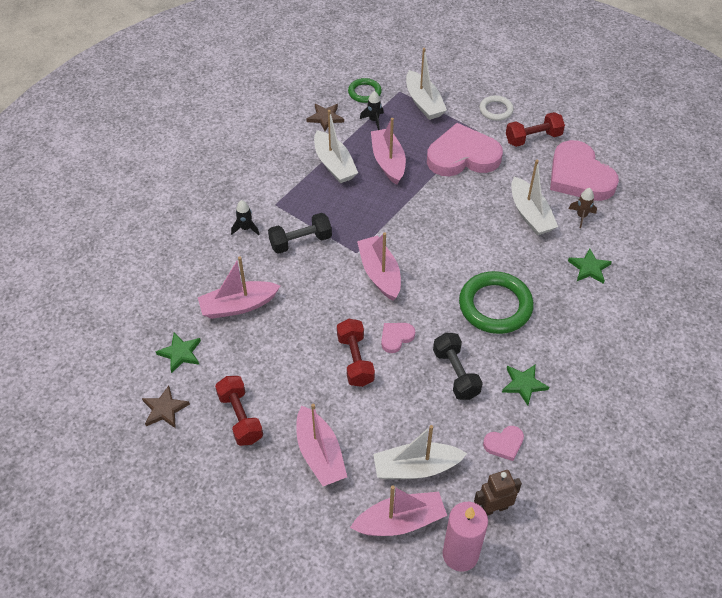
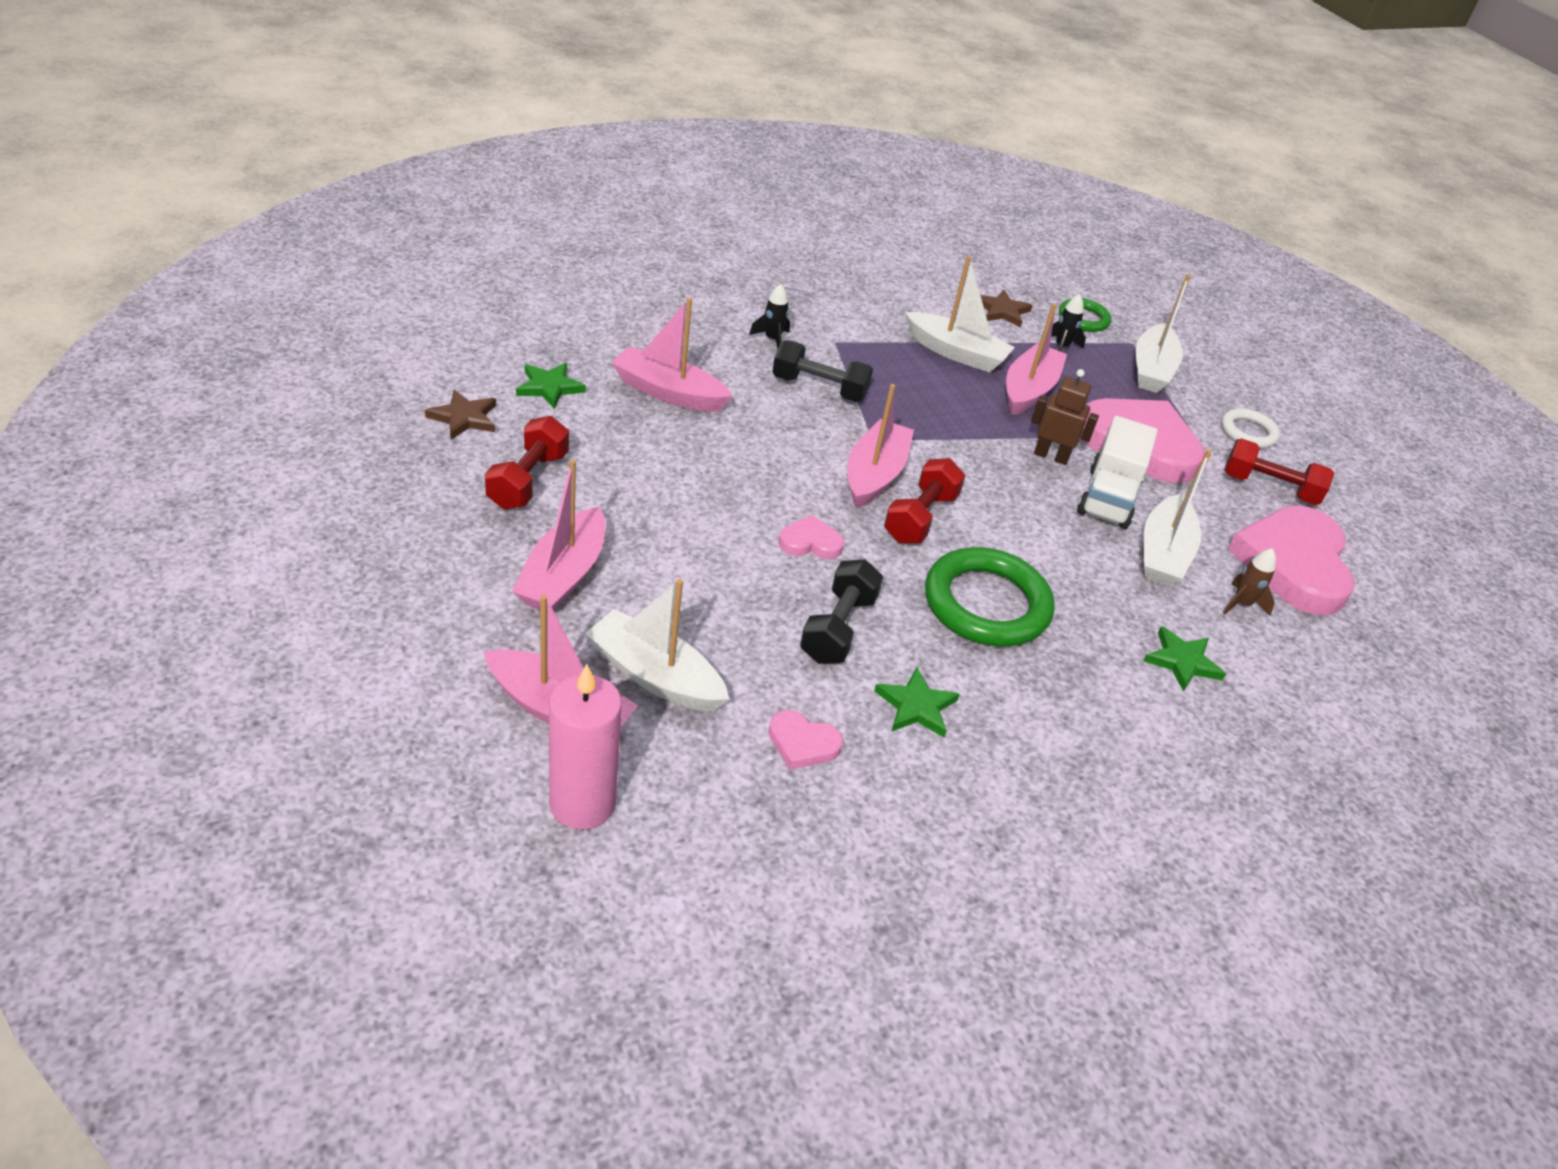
camera: 35 degrees right, 10 degrees down
white boat [314,110,358,183] -> white boat turned 75 degrees counterclockwise [905,256,1015,373]
red dumbbell [337,319,375,387] -> red dumbbell moved to [884,458,966,543]
brown robot [474,470,522,516] -> brown robot moved to [1031,369,1099,465]
none -> white truck [1077,416,1158,529]

